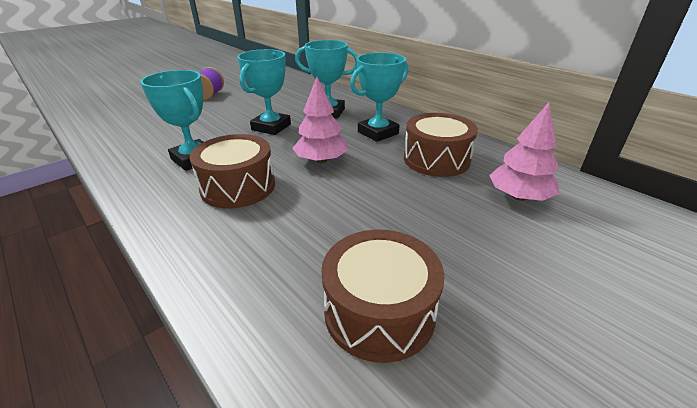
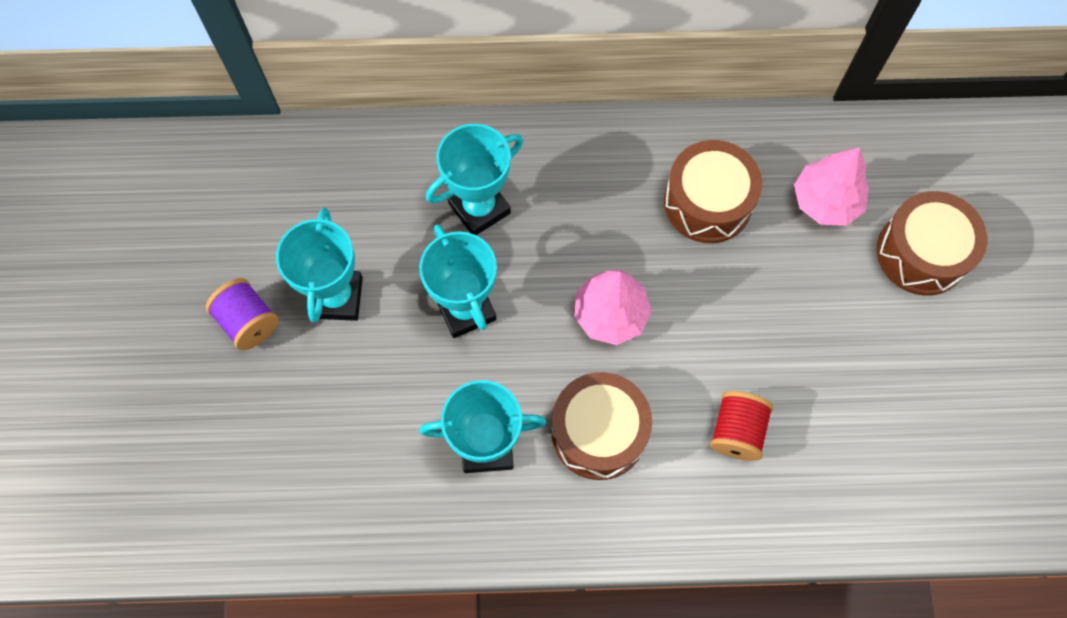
camera: 50 degrees left, 35 degrees up
brown drum [321,230,444,363] -> brown drum moved to [876,191,988,296]
turquoise trophy [350,52,408,142] -> turquoise trophy moved to [276,208,363,322]
none -> red spool [710,391,773,461]

